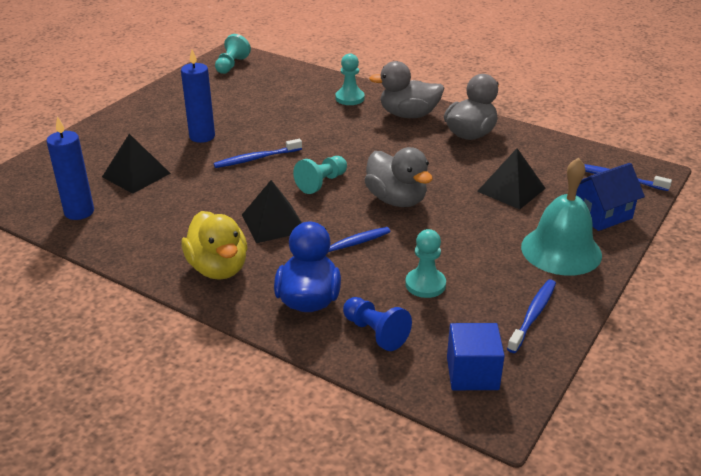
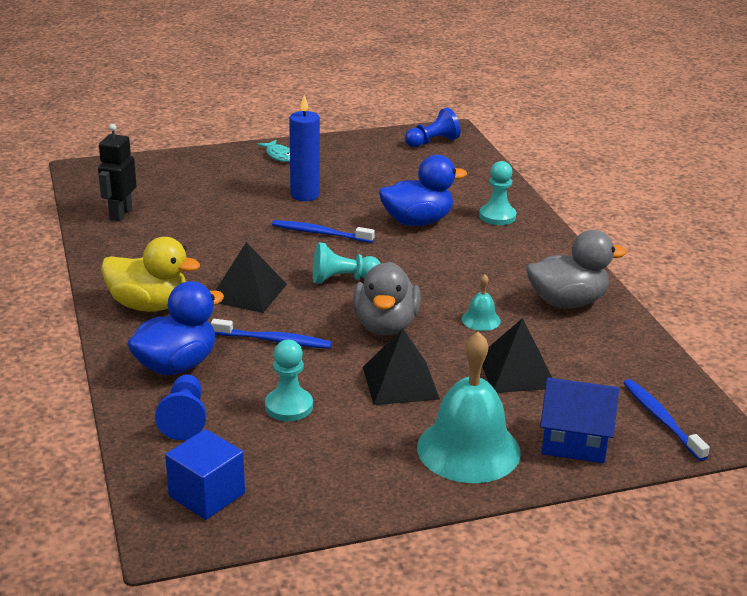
camera: 40 degrees right, 5 degrees down
blue candle [46,116,94,220] -> black robot [98,124,137,221]
black pyramid [102,134,171,194] -> black pyramid moved to [363,329,440,405]
yellow duck [181,211,248,280] -> yellow duck turned 90 degrees counterclockwise [101,237,200,312]
turquoise pawn [215,34,251,74] -> blue pawn [405,108,461,147]
grey duck [369,61,445,118] -> none
blue toothbrush [507,279,556,353] -> none
none -> turquoise fish [257,140,290,162]
none -> blue duck [379,155,467,226]
none -> turquoise bell [462,274,501,331]

